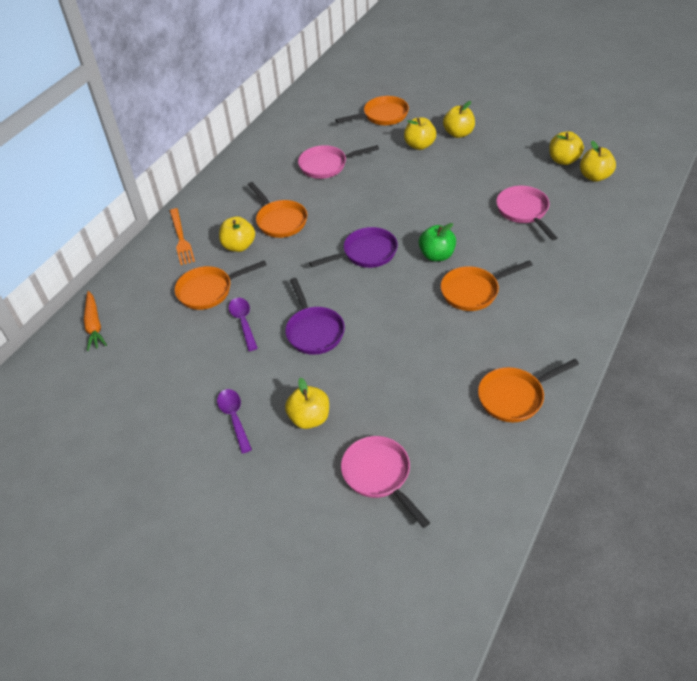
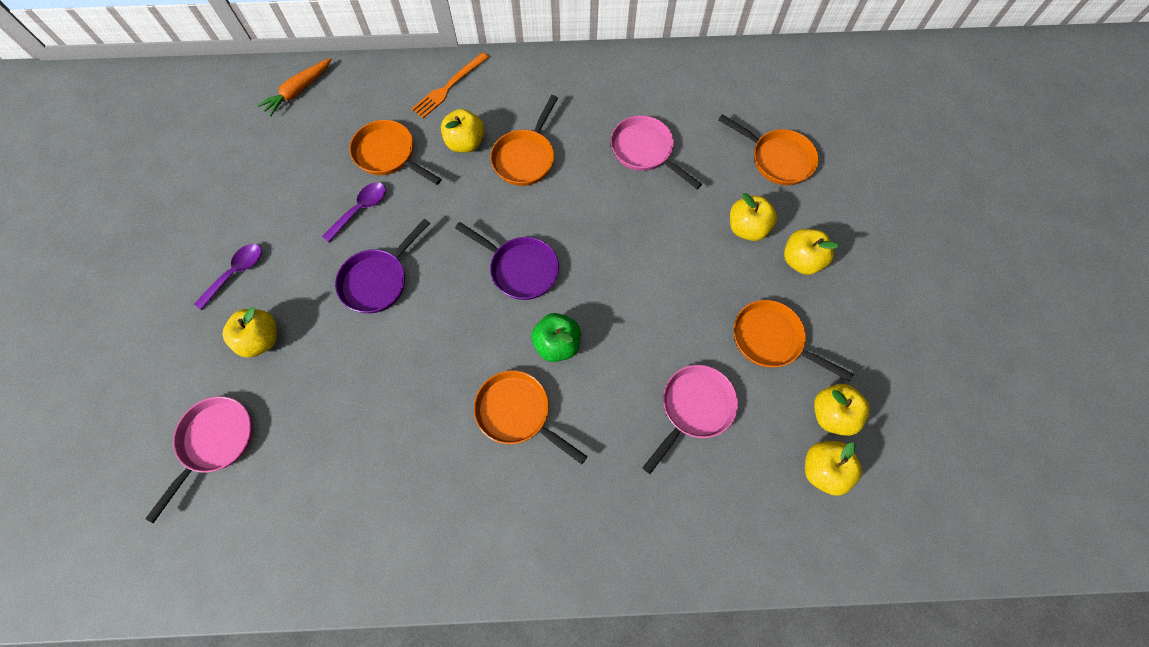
camera: 55 degrees right, 20 degrees up
orange pan [478,359,579,422] -> orange pan moved to [734,300,854,382]

